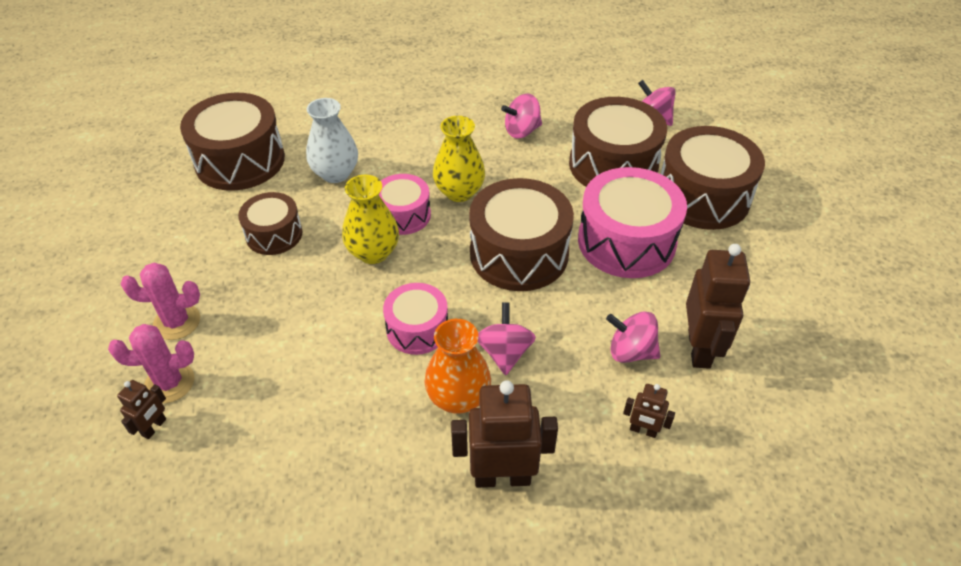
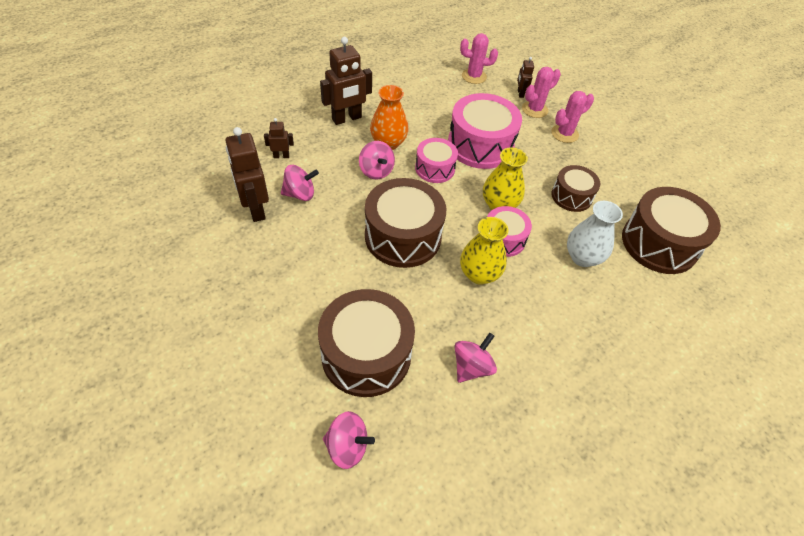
camera: 150 degrees right, 5 degrees up
pink drum [578,167,687,278] -> pink drum moved to [448,93,522,169]
brown drum [661,126,765,230] -> none
none -> pink cactus [460,33,498,84]

